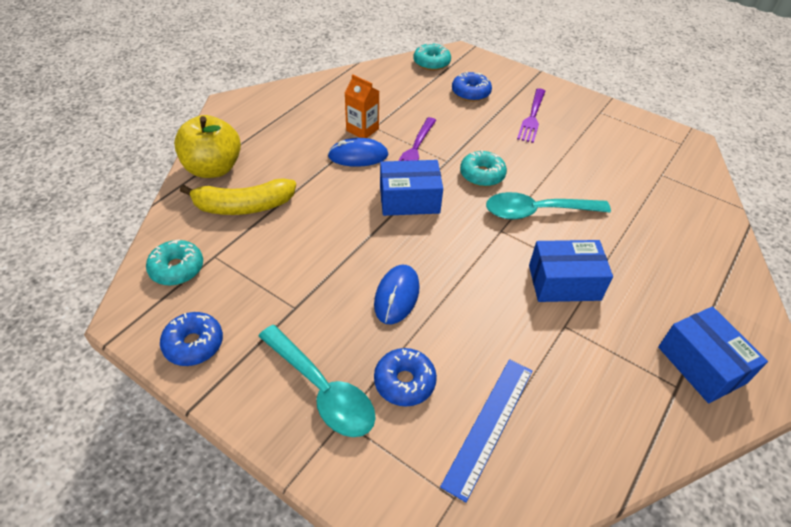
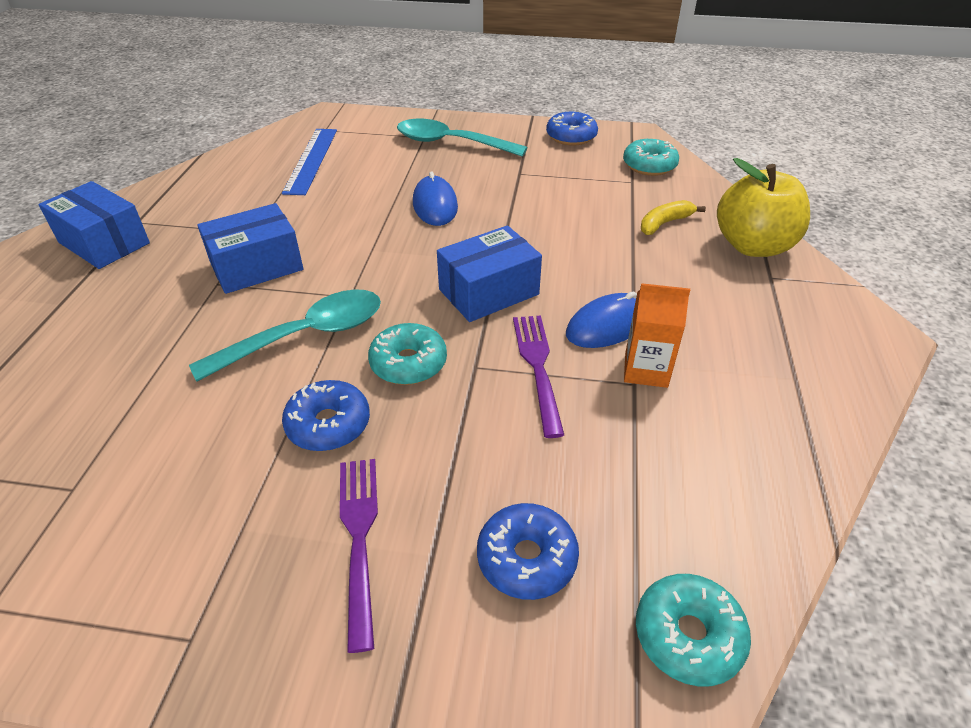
camera: 155 degrees right, 5 degrees down
yellow banana [180,178,296,215] -> yellow banana [641,200,706,235], size x0.56
blue donut [374,348,437,407] -> blue donut moved to [282,380,370,451]

